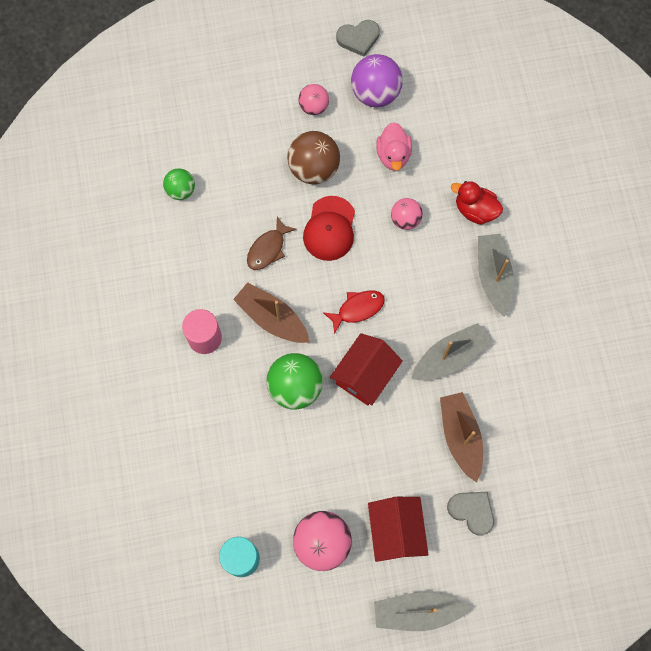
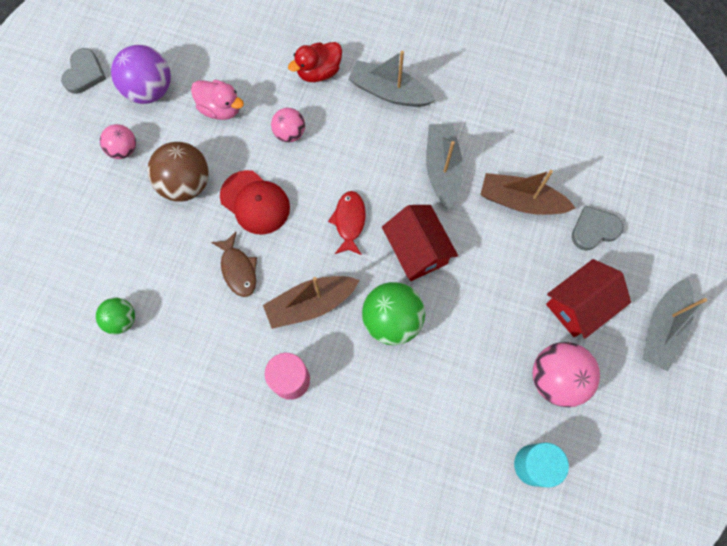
camera: 60 degrees left, 0 degrees up
red house [368,497,428,562] -> red house turned 60 degrees counterclockwise [546,259,631,339]

